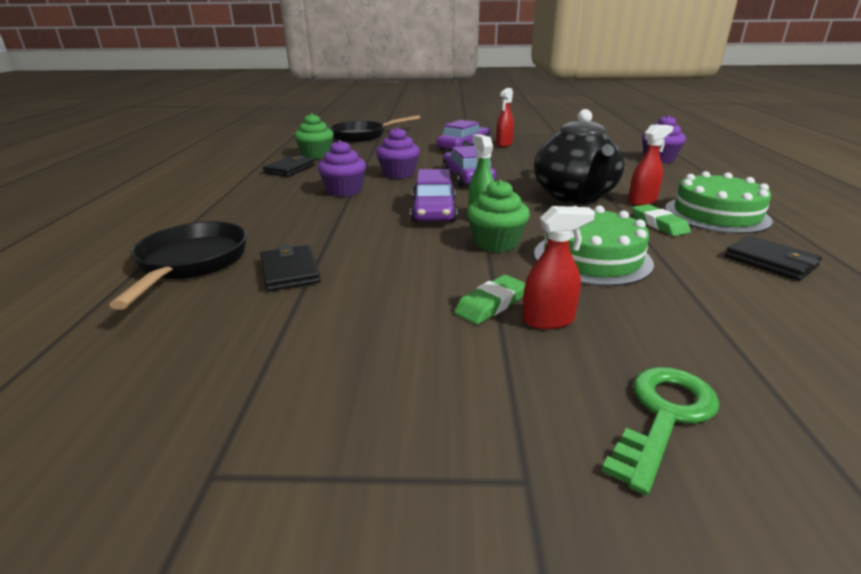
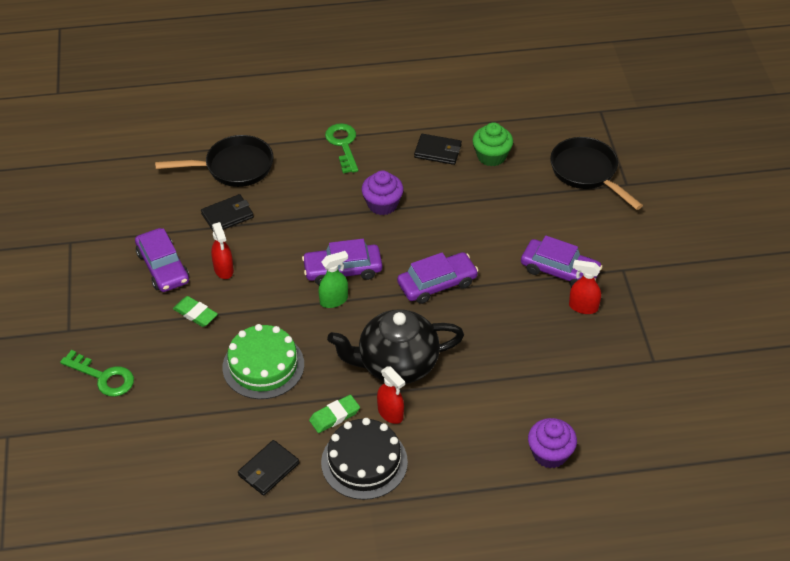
camera: 80 degrees right, 20 degrees up
purple cupcake [376,127,420,179] -> none
green cupcake [467,180,530,252] -> none
red spray bottle [522,206,595,329] -> red spray bottle moved to [211,222,234,279]
green cake [665,171,773,234] -> black cake [321,418,408,500]
none -> purple car [135,228,189,292]
none -> green key [325,123,358,173]

